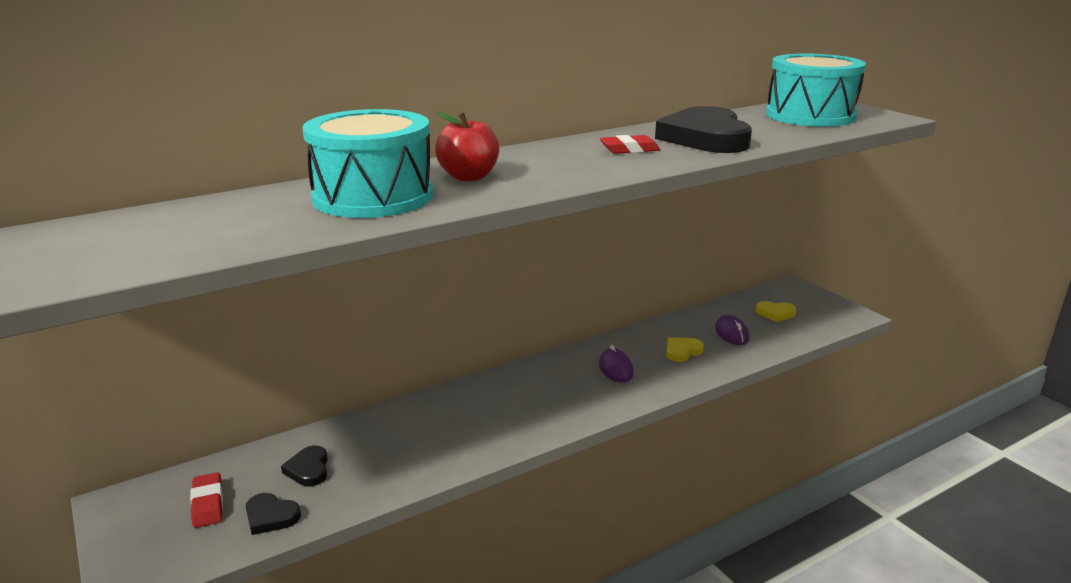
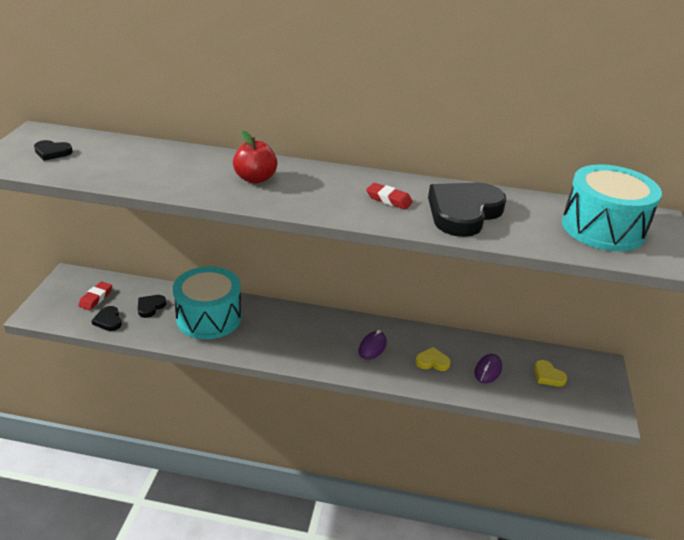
camera: 40 degrees right, 10 degrees up
turquoise drum [302,109,433,218] -> turquoise drum moved to [173,266,242,339]
none -> black heart [34,140,73,161]

